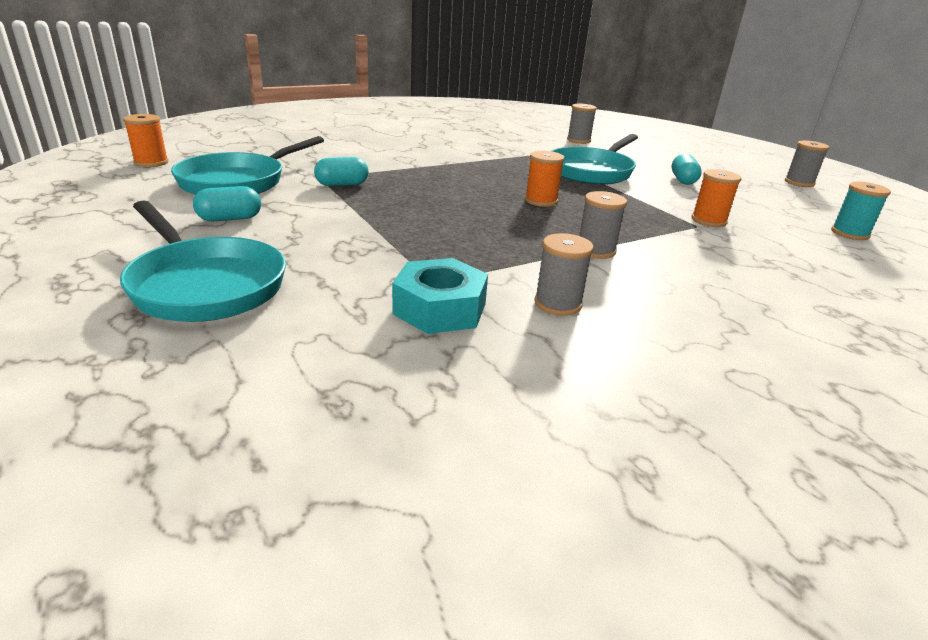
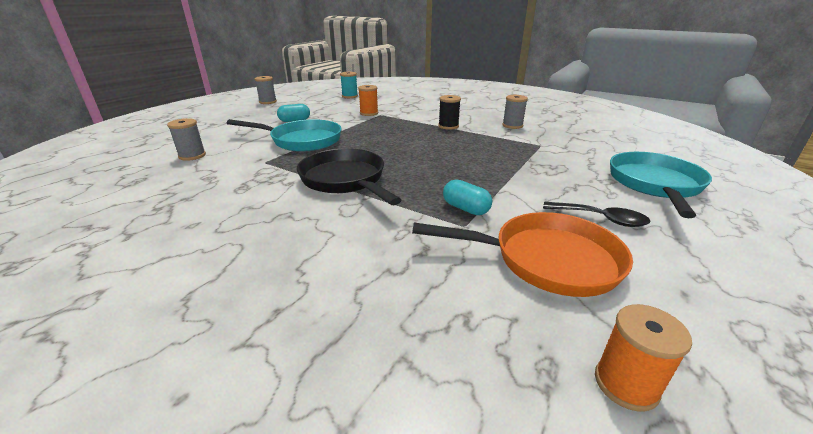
camera: 115 degrees left, 0 degrees up
turquoise pan [171,136,324,195] -> orange pan [412,212,633,297]
turquoise capsule [193,186,261,221] -> black spoon [543,202,650,227]
turquoise nut [392,258,488,334] -> none
orange spool [525,151,565,207] -> none
grey spool [579,191,627,259] -> black spool [438,95,461,130]
none -> black pan [297,148,401,205]

